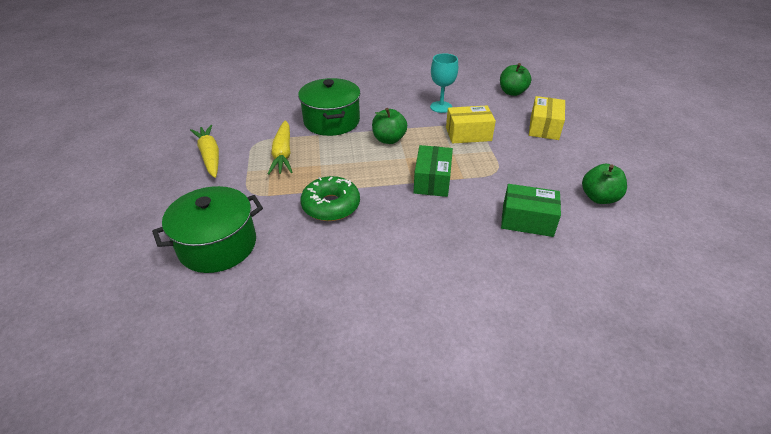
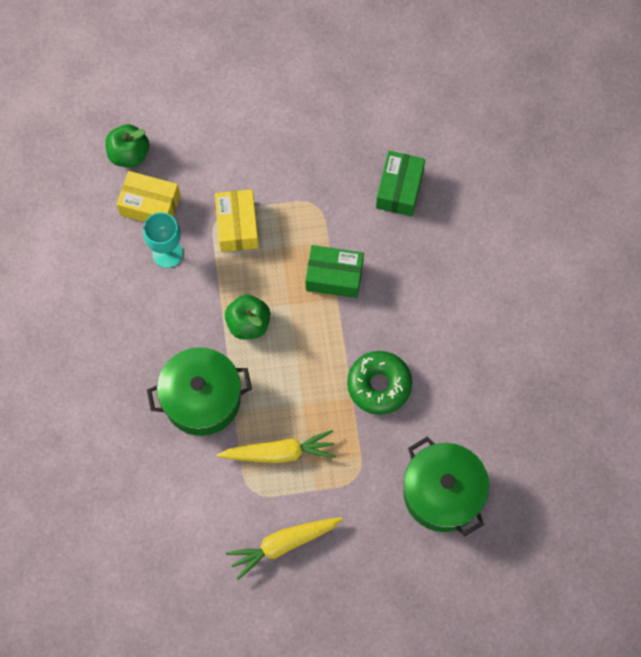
camera: 90 degrees left, 30 degrees up
yellow box [529,96,565,140] -> yellow box moved to [116,171,180,222]
green apple [582,164,627,204] -> none

